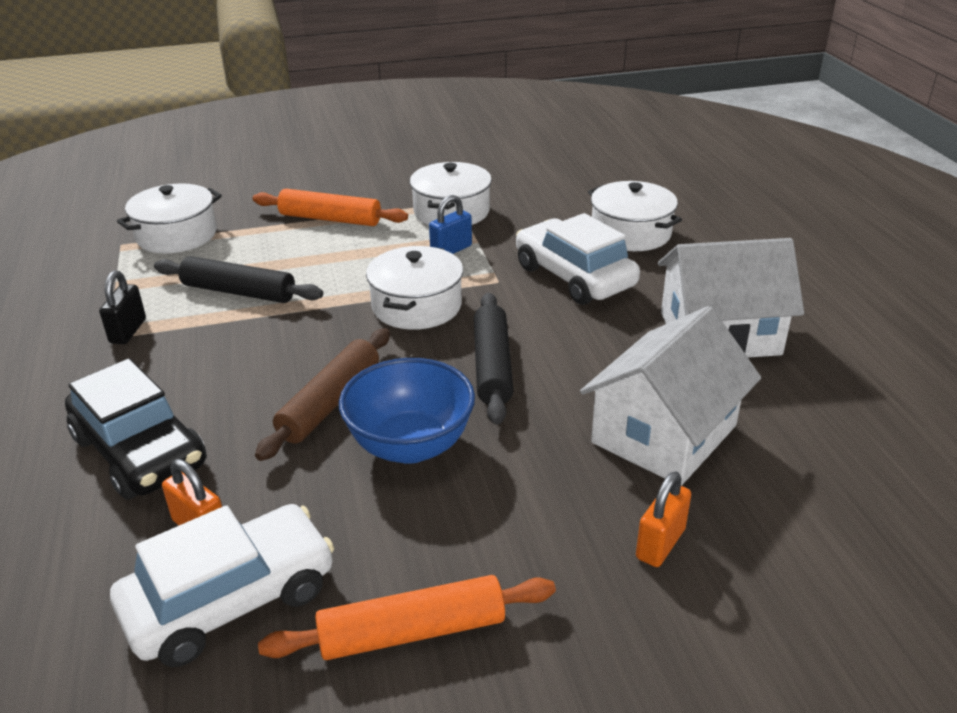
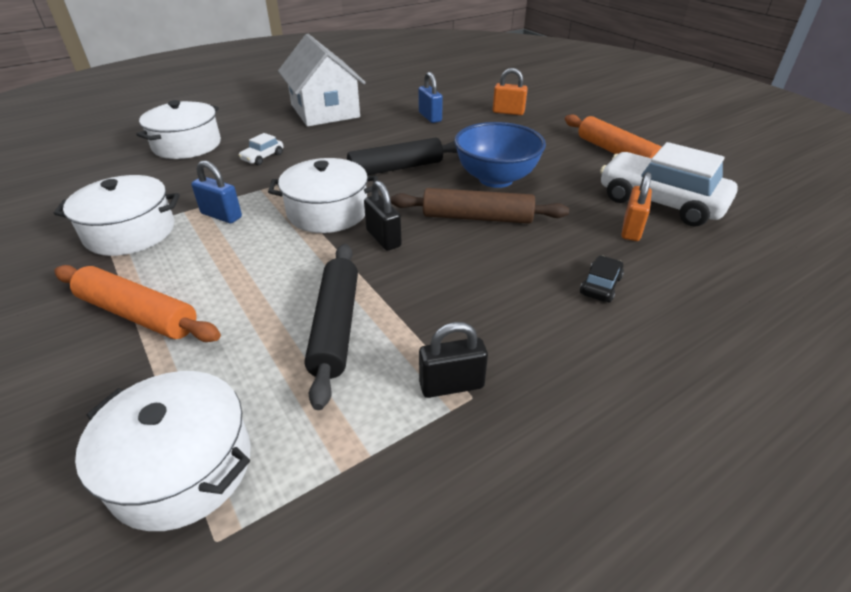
camera: 110 degrees left, 5 degrees up
black car [65,358,207,499] -> black car [580,256,624,302], size x0.42
orange rolling pin [253,189,408,226] -> orange rolling pin turned 60 degrees counterclockwise [54,265,221,342]
white car [516,213,640,305] -> white car [238,133,283,165], size x0.42
white house [580,306,761,486] -> blue padlock [418,72,443,123]
none -> black padlock [364,181,402,251]

